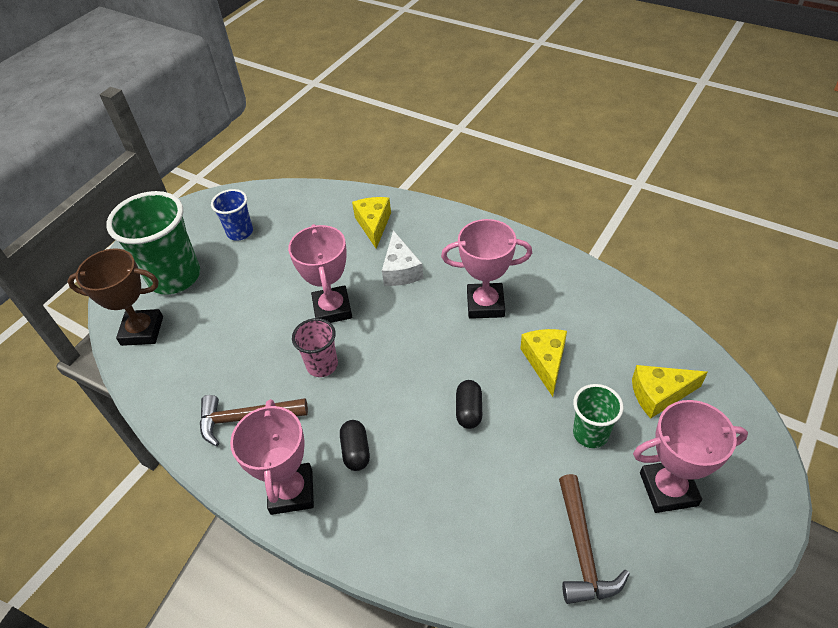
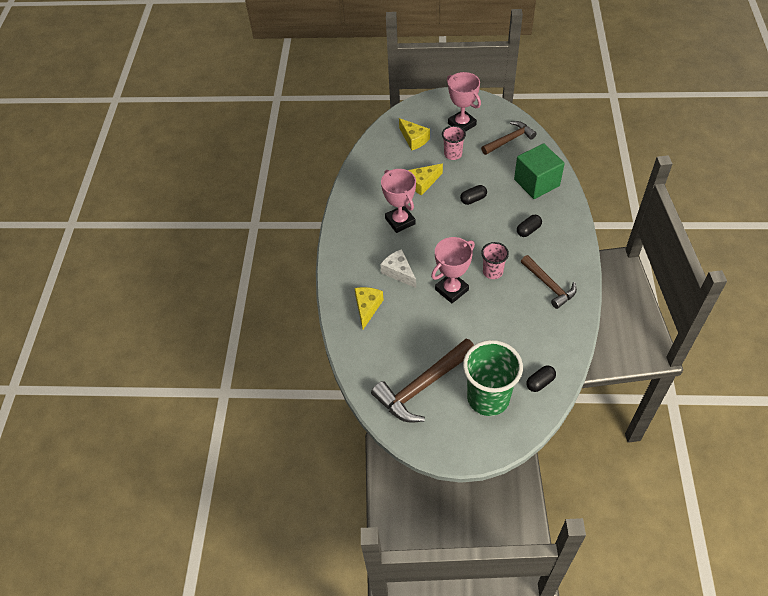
camera: 120 degrees left, 5 degrees up
brown trophy [67,249,163,346] -> black capsule [526,365,556,392]
blue cup [211,189,253,240] -> brown hammer [371,338,474,423]
pink trophy [230,399,314,515] -> none
yellow cheese [352,197,391,249] -> yellow cheese turned 135 degrees clockwise [354,287,384,329]
white cheese [382,230,423,286] -> white cheese turned 90 degrees counterclockwise [380,249,416,288]
green cup [573,384,624,448] -> pink cup [442,126,466,160]
none -> green cube [514,143,565,199]

